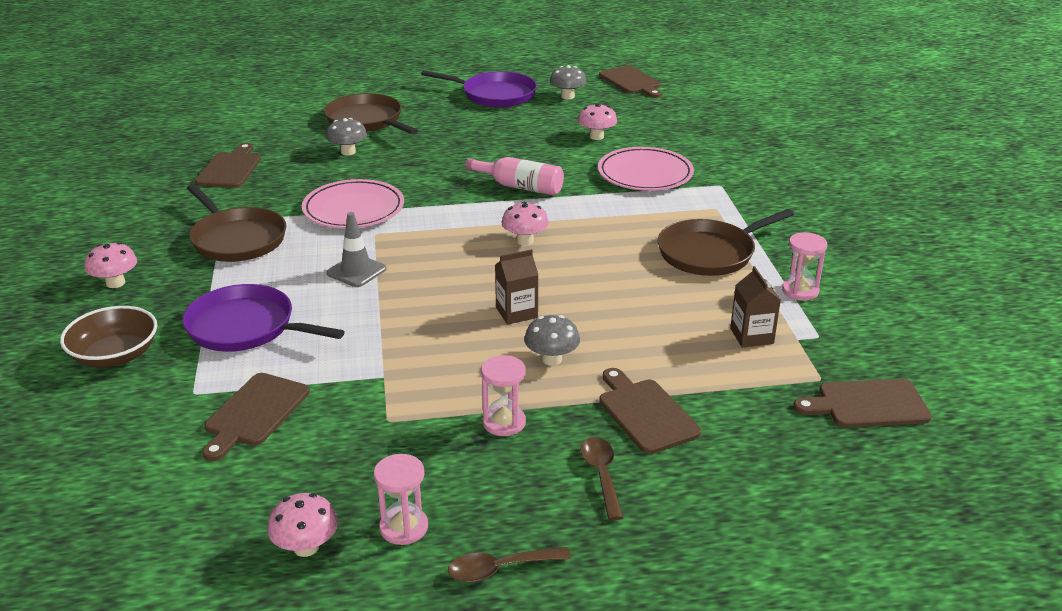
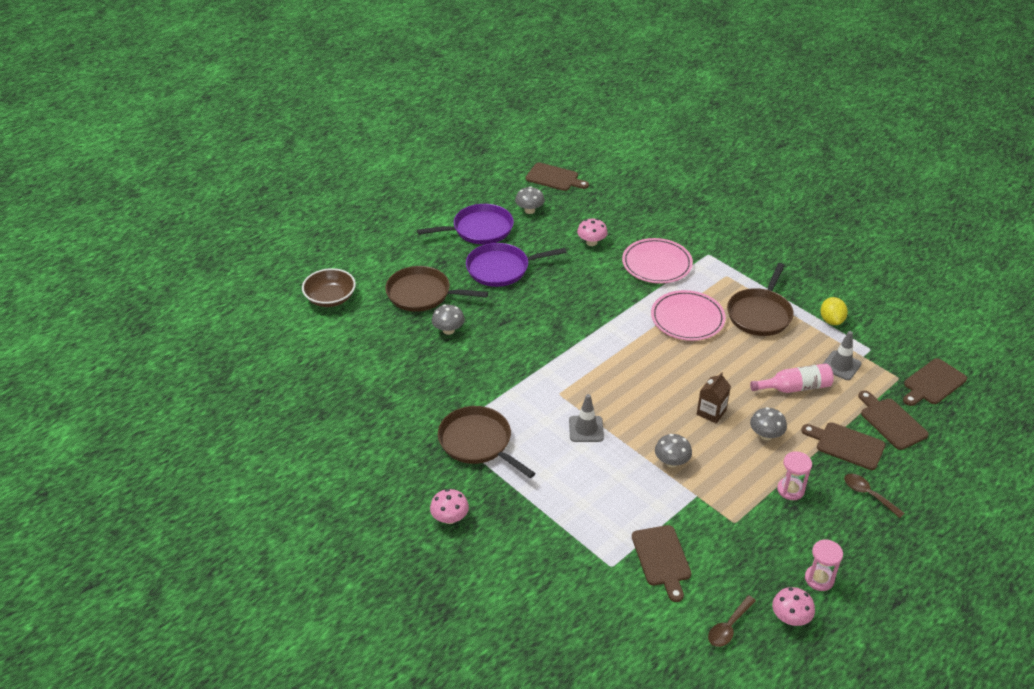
camera: 35 degrees left, 10 degrees up
brown bowl [60,306,157,367] -> brown bowl moved to [302,268,356,307]
purple pan [182,284,345,352] -> purple pan moved to [466,243,566,287]
brown pan [187,184,286,262] -> brown pan turned 150 degrees counterclockwise [438,406,535,478]
brown cutting board [195,143,261,188] -> brown cutting board moved to [858,390,929,450]
pink plate [302,179,404,228] -> pink plate moved to [651,290,726,341]
brown spoon [448,547,571,583] -> brown spoon moved to [708,595,756,647]
pink bottle [465,157,564,196] -> pink bottle moved to [750,363,834,393]
pink mushroom [501,202,549,245] -> none
brown carton [730,266,781,347] -> grey traffic cone [823,331,862,380]
pink hourglass [782,232,827,301] -> yellow lemon [821,297,848,325]
none -> grey mushroom [655,434,692,467]

